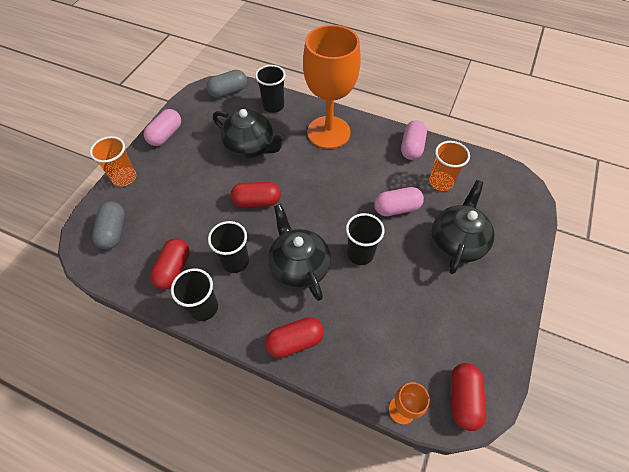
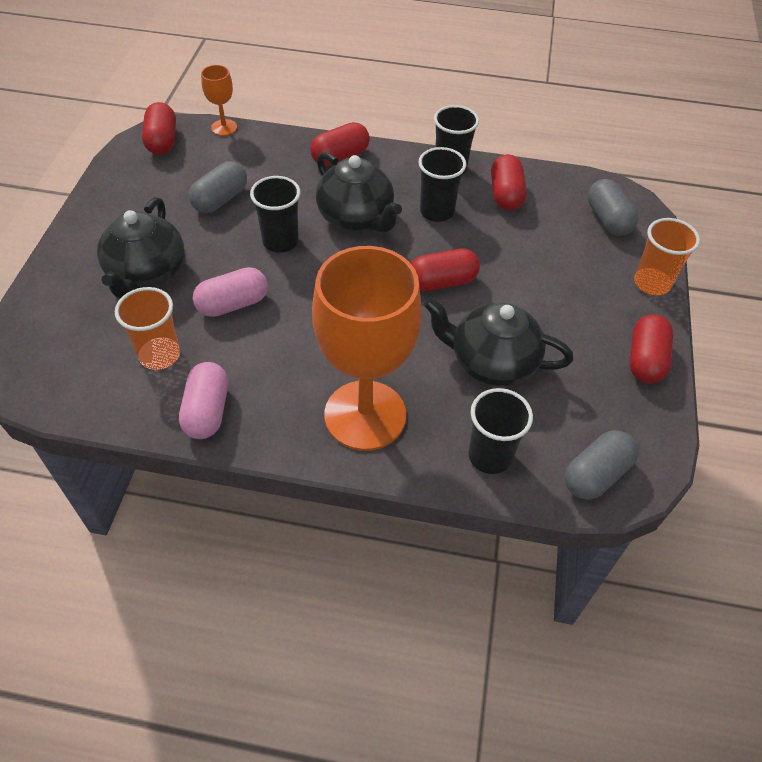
camera: 165 degrees right, 5 degrees down
pink capsule [144,109,181,146] -> red capsule [630,314,673,384]
none -> grey capsule [189,161,247,213]

